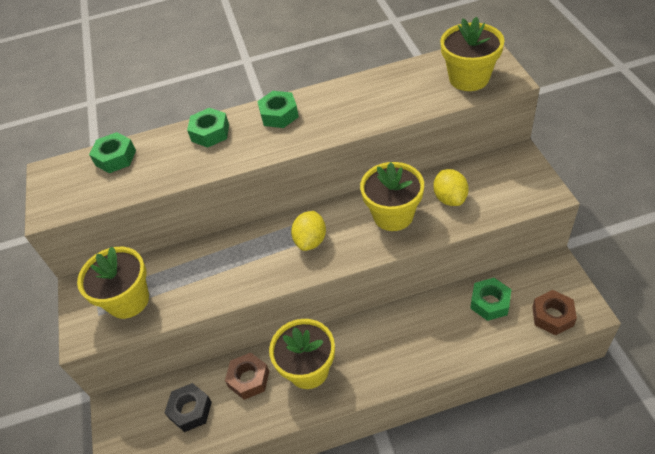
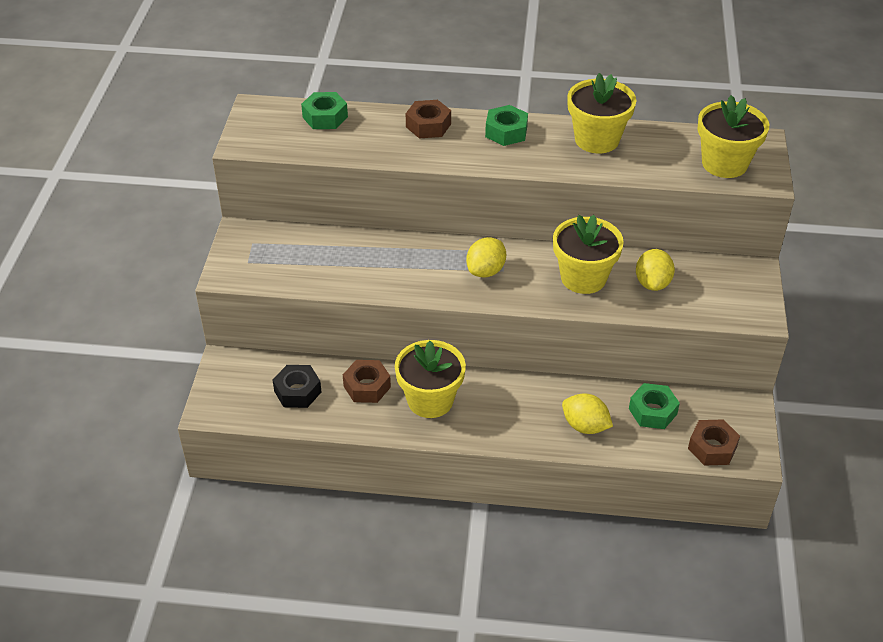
camera: 15 degrees right, 5 degrees down
yellow flower pot [77,247,149,319] -> yellow flower pot moved to [567,73,636,153]
green nut [187,108,229,148] -> brown nut [406,100,451,138]
none -> yellow lemon [562,394,613,434]

